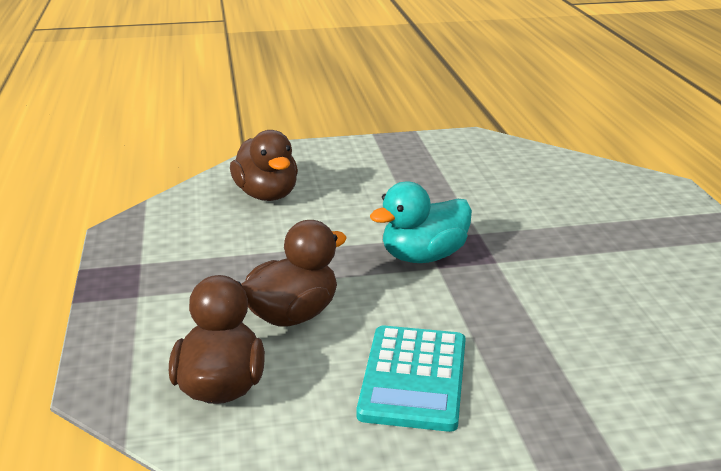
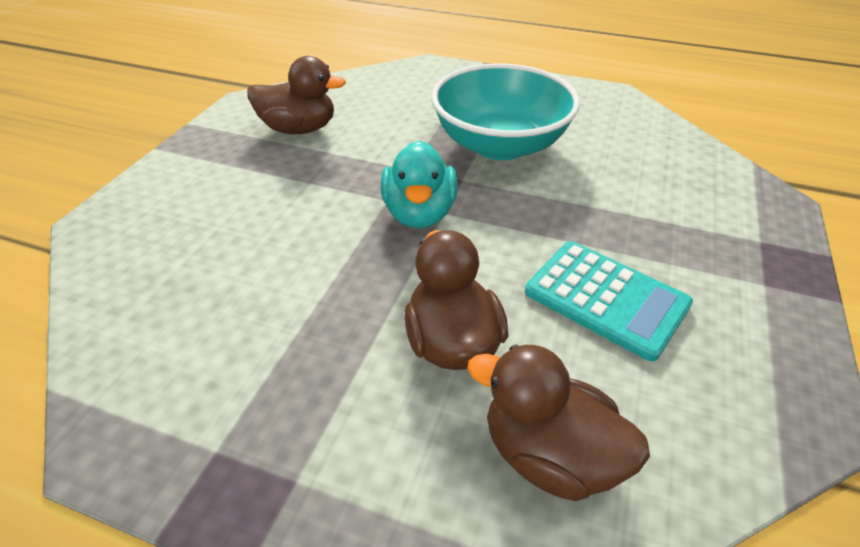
camera: 60 degrees left, 15 degrees up
brown duck [230,130,298,201] -> brown duck moved to [247,56,346,134]
none -> turquoise bowl [431,64,580,160]

